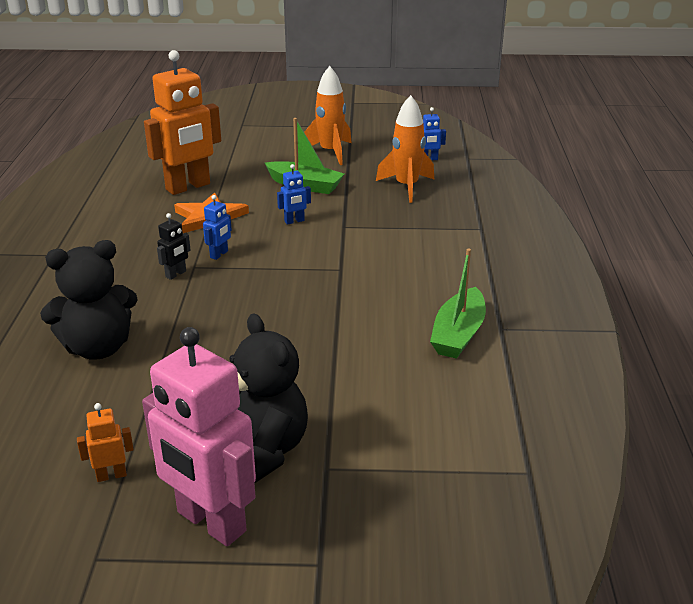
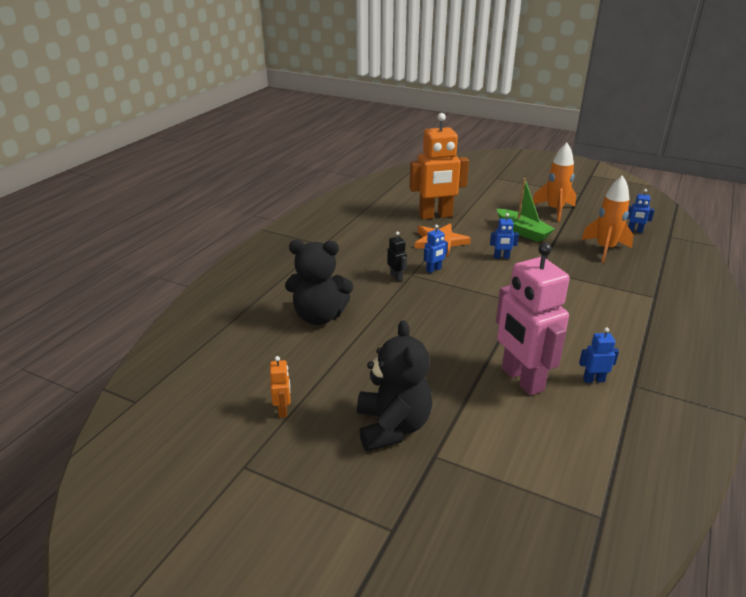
camera: 25 degrees right, 0 degrees up
orange robot [77,403,134,482] -> orange robot turned 75 degrees clockwise [270,356,291,418]
pink robot [142,327,256,546] -> pink robot moved to [496,243,570,396]
black robot [157,213,190,280] -> black robot turned 90 degrees counterclockwise [387,232,407,282]
green boat [430,248,486,359] -> blue robot [579,328,619,383]

